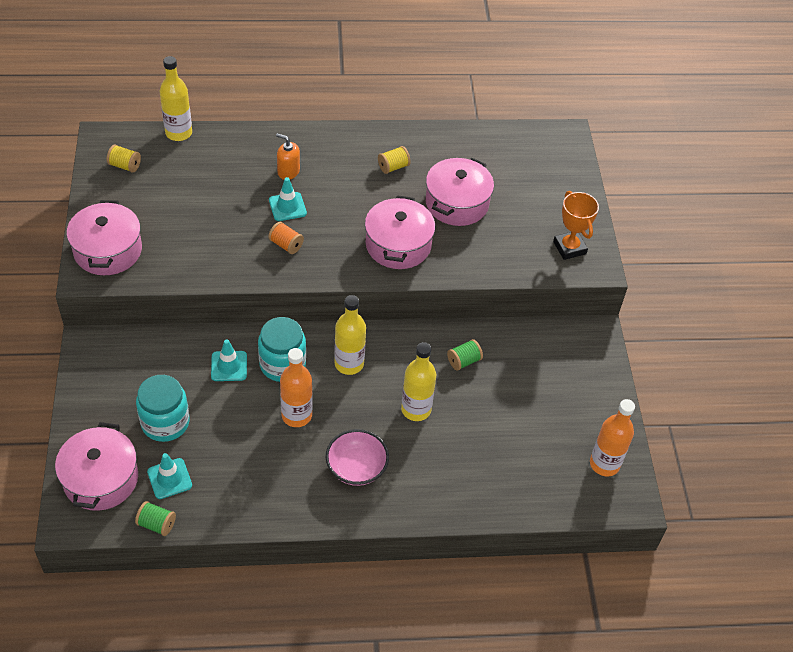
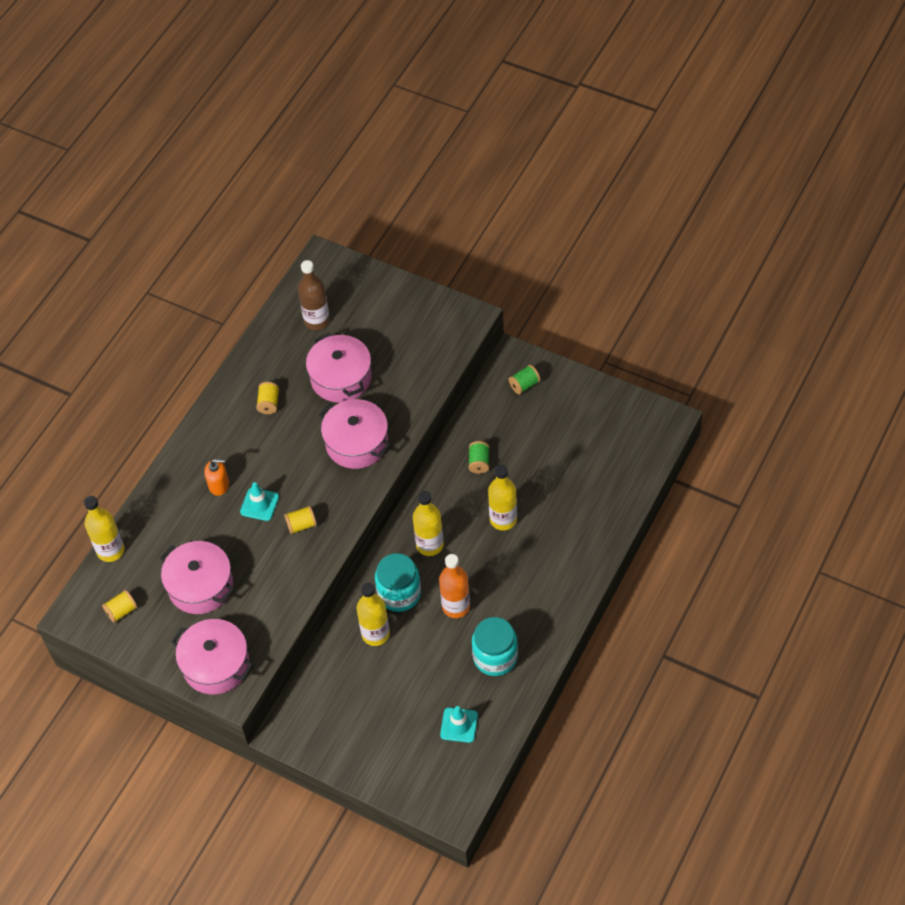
camera: 50 degrees left, 5 degrees up
pink pot [55,422,138,511] -> pink pot moved to [160,541,234,614]
green spool [135,501,176,536] -> green spool moved to [509,365,540,394]
turquoise jar [136,375,190,442] -> turquoise jar moved to [472,617,518,676]
turquoise traffic cone [211,339,247,381] -> yellow bottle [357,583,390,646]
orange spool [268,222,304,254] -> yellow spool [284,506,317,534]
orange soap dispenser [276,133,300,180] -> orange soap dispenser turned 150 degrees counterclockwise [204,459,229,496]
pink bowl [326,429,389,486] -> none
orange trophy [553,191,599,260] -> none
orange bottle [590,399,635,476] -> none
none -> brown bottle [298,260,330,330]

